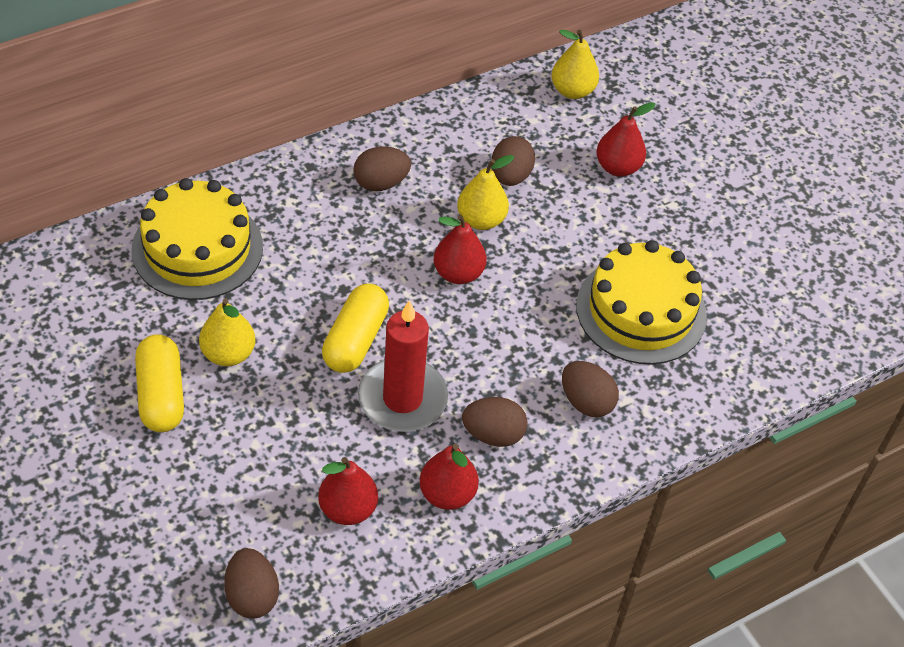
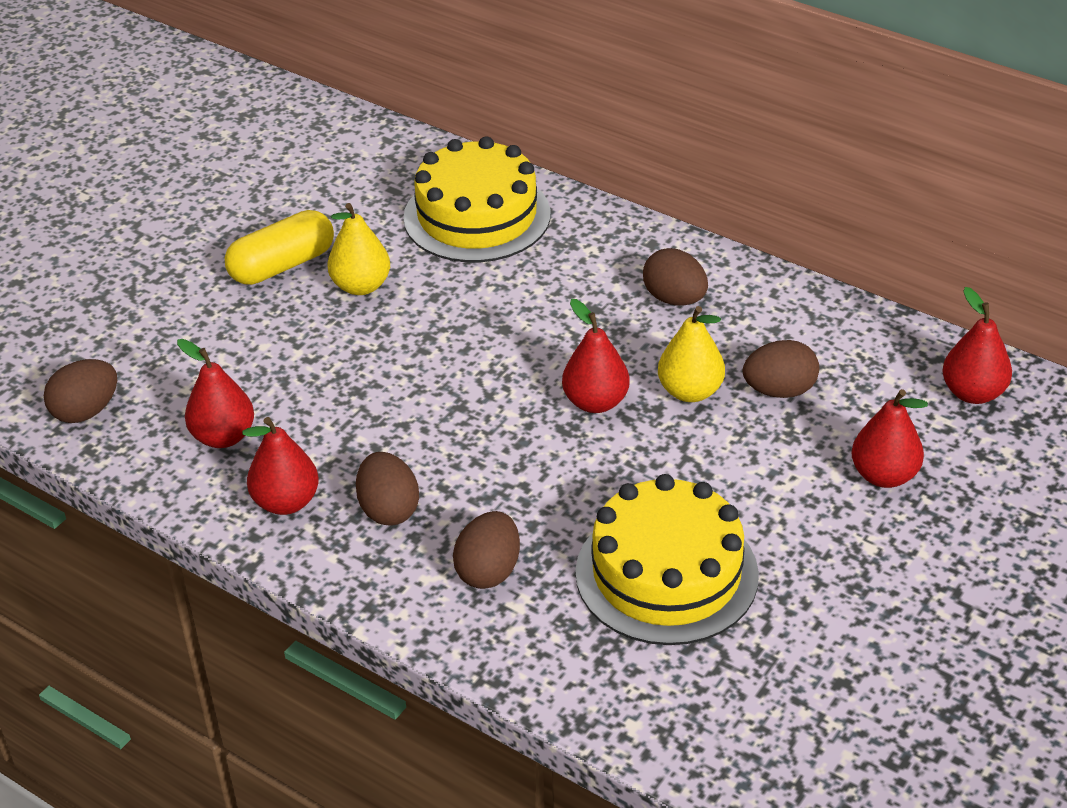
camera: 70 degrees right, 10 degrees down
yellow capsule [322,284,389,373] -> none
red candle [358,300,448,432] -> none
yellow pear [551,30,599,99] -> red pear [942,287,1012,404]

